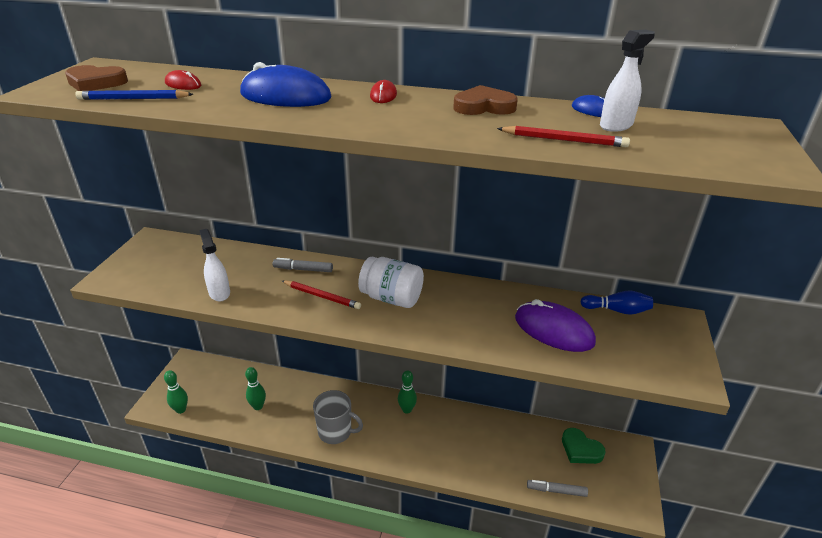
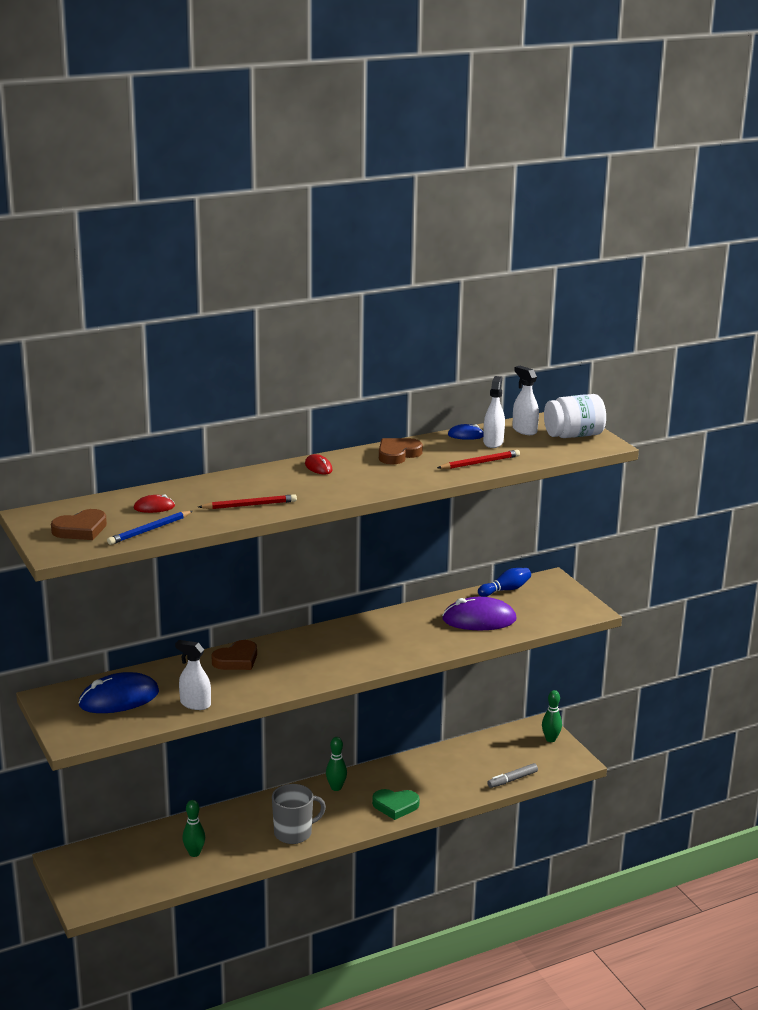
camera: 40 degrees left, 10 degrees down
green bowling pin [164,370,188,414] -> green bowling pin moved to [542,690,562,742]
blue mouse [240,62,331,107] -> blue mouse moved to [78,672,159,713]
grey marker [273,258,333,272] -> brown heart [211,640,257,670]
red pencil [282,281,361,309] -> red pencil moved to [198,494,297,509]
white jar [358,257,424,308] -> white jar moved to [544,394,606,438]
green heart [562,428,606,464] -> green heart moved to [372,789,420,820]
none -> white spray bottle [512,366,539,435]

